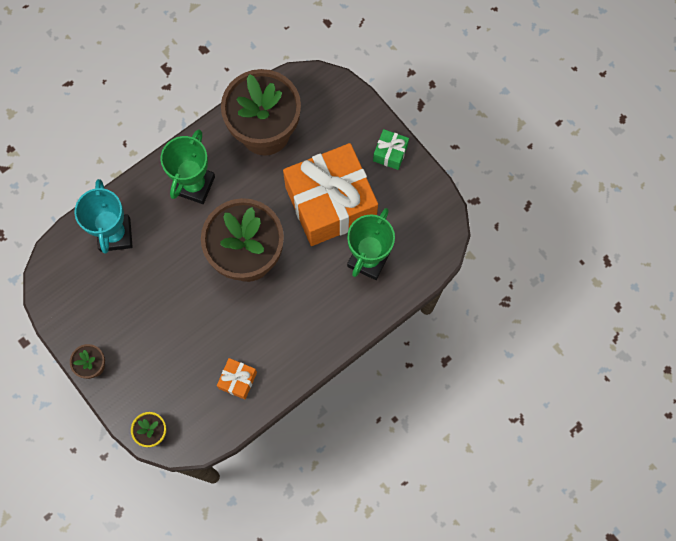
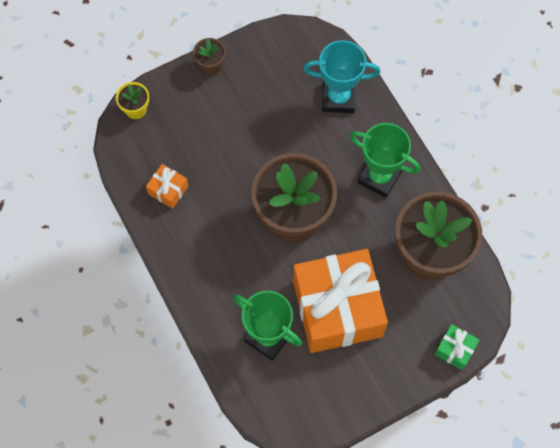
camera: 100 degrees right, 5 degrees down
green gift [373,129,409,170] -> green gift moved to [434,324,479,370]

